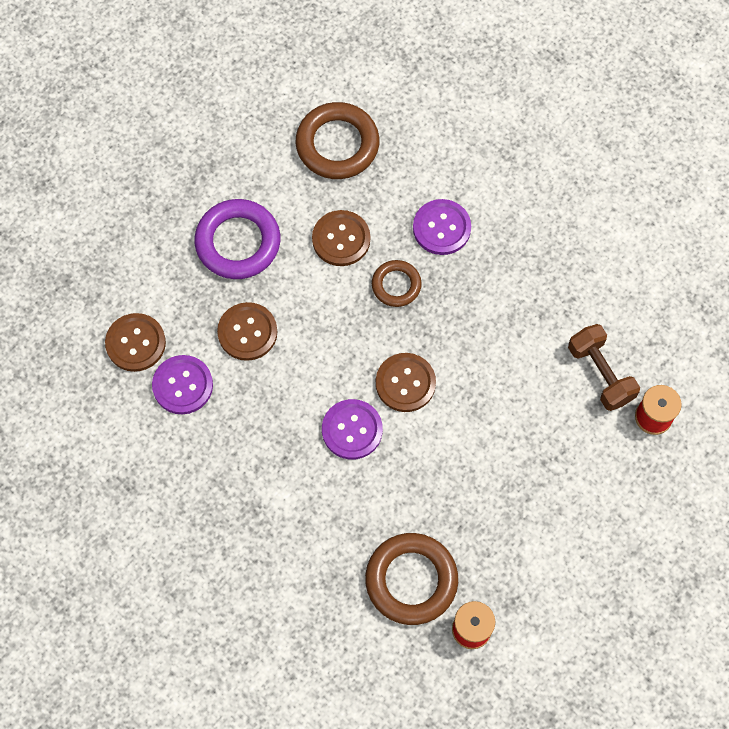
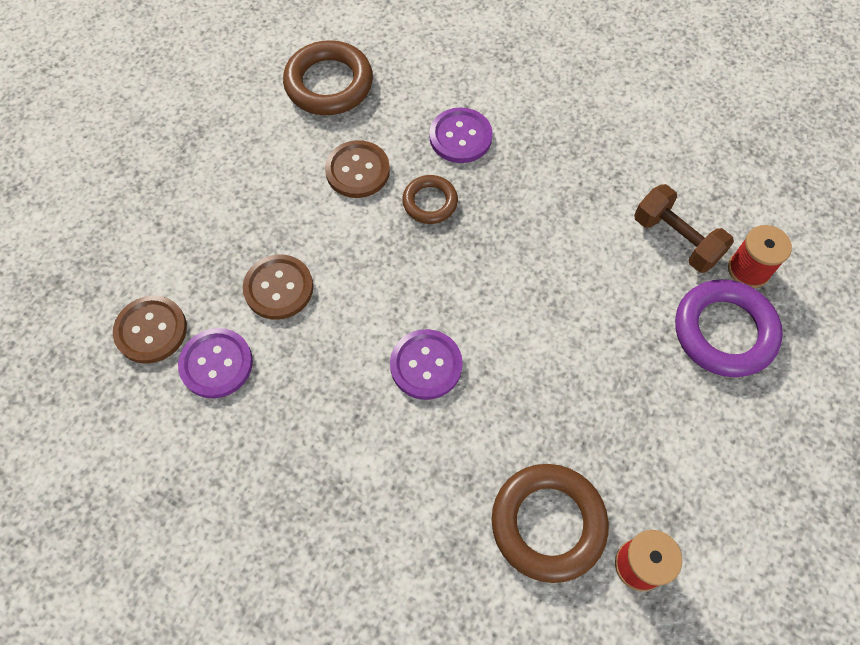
camera: 15 degrees left, 5 degrees down
purple ring [195,199,280,279] -> purple ring moved to [675,279,783,377]
brown button [376,353,436,412] -> none

